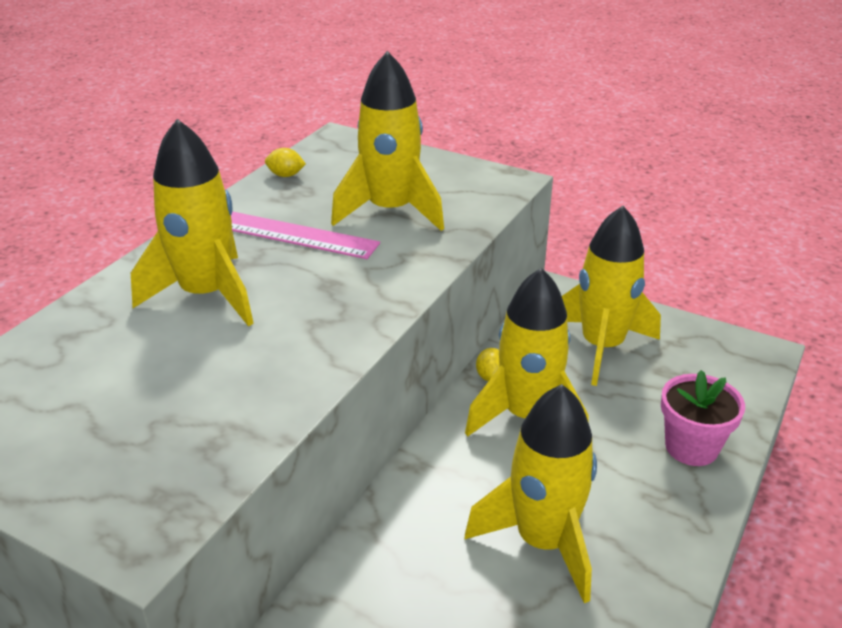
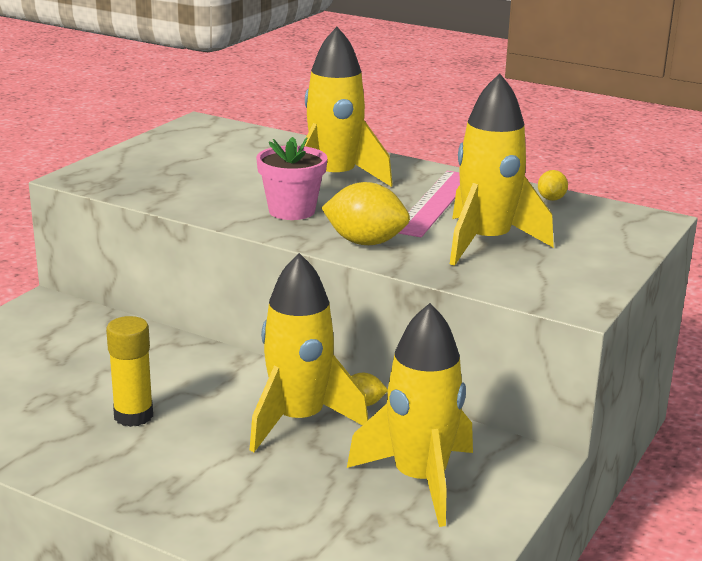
camera: 90 degrees right, 10 degrees down
yellow rocket [465,384,597,603] -> yellow glue stick [106,316,153,427]
pink flower pot [661,370,745,466] -> pink flower pot moved to [256,137,327,220]
none -> yellow lemon [322,182,410,245]

